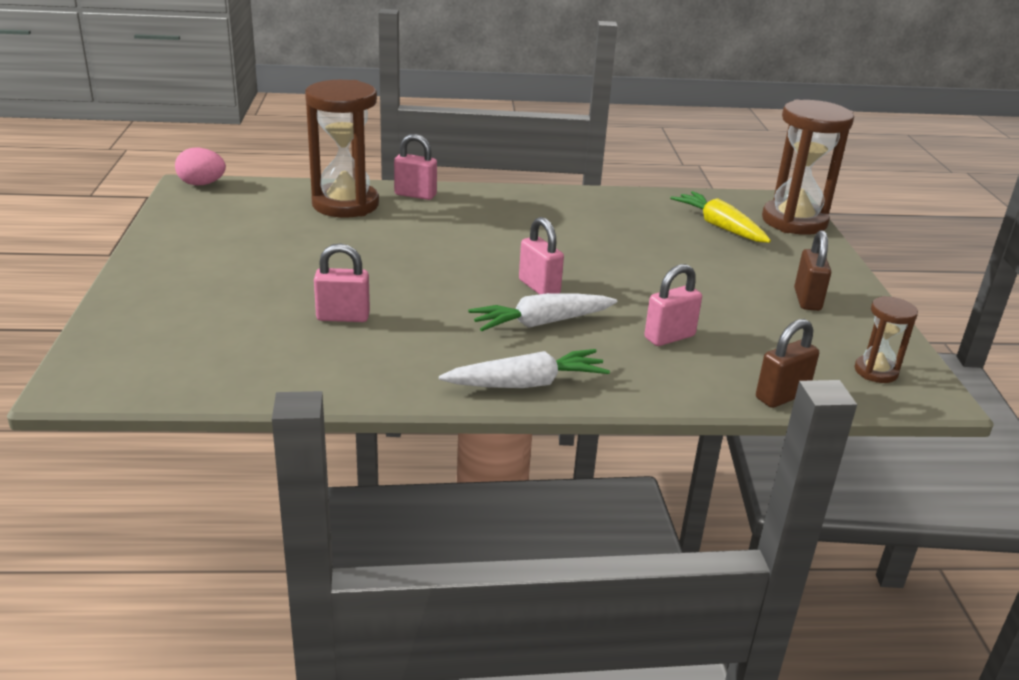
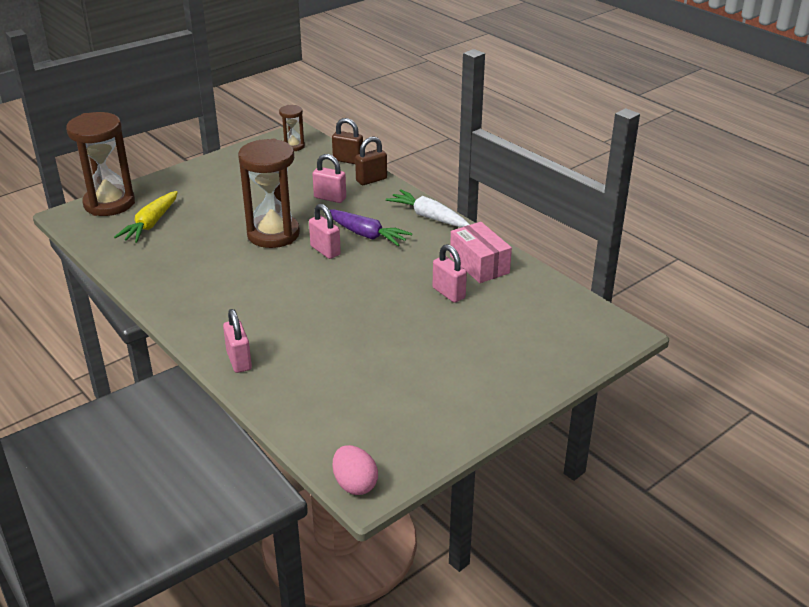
camera: 125 degrees left, 5 degrees up
brown hourglass [305,80,379,218] -> brown hourglass moved to [238,139,300,248]
white carrot [468,293,617,331] -> purple carrot [330,209,412,246]
pink padlock [519,217,564,294] -> pink padlock turned 60 degrees counterclockwise [309,204,341,259]
brown padlock [794,230,831,311] -> brown padlock moved to [355,137,387,185]
none -> pink box [450,222,512,283]

